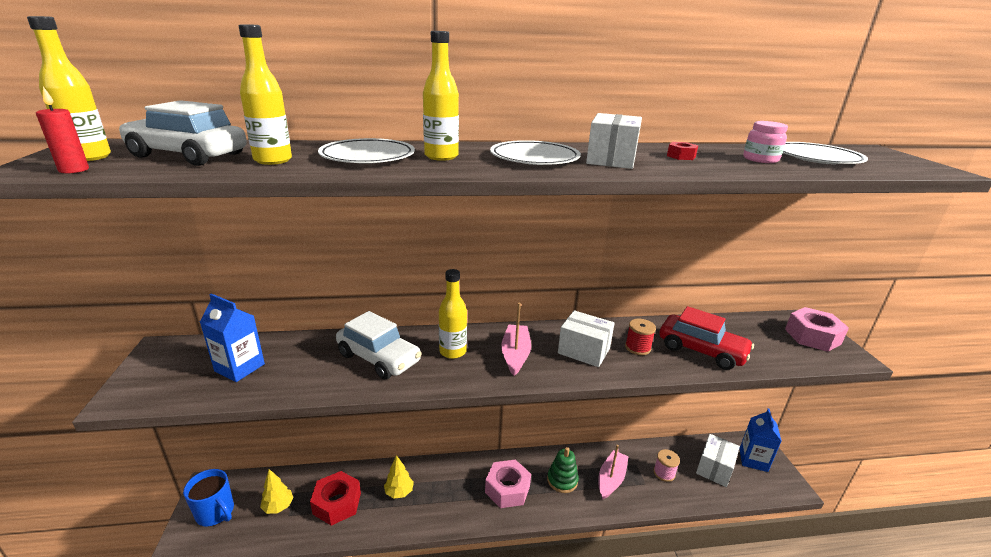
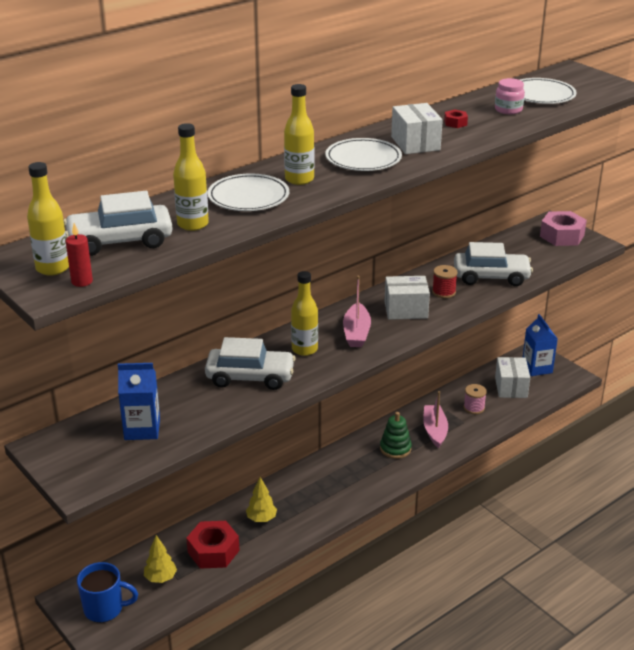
camera: 30 degrees left, 5 degrees up
pink nut [485,460,531,508] -> none
pink boat [501,303,531,376] -> pink boat turned 150 degrees counterclockwise [343,276,371,347]
red car [659,306,754,370] -> white car [454,242,533,286]

